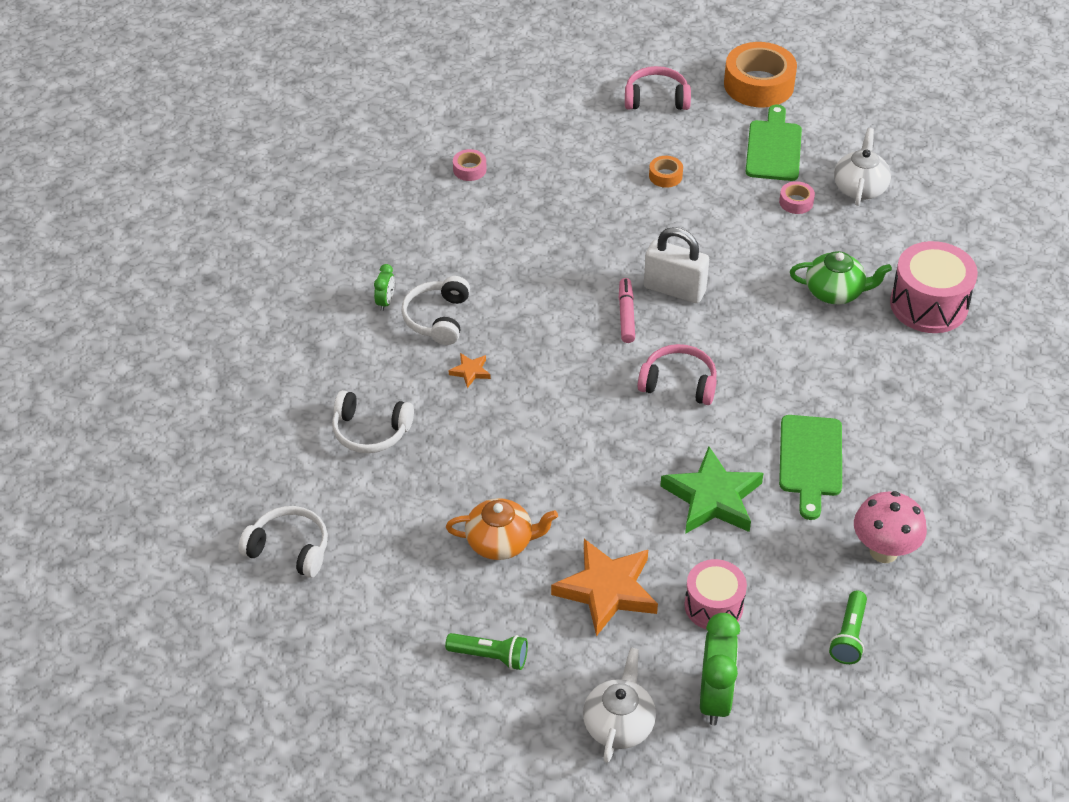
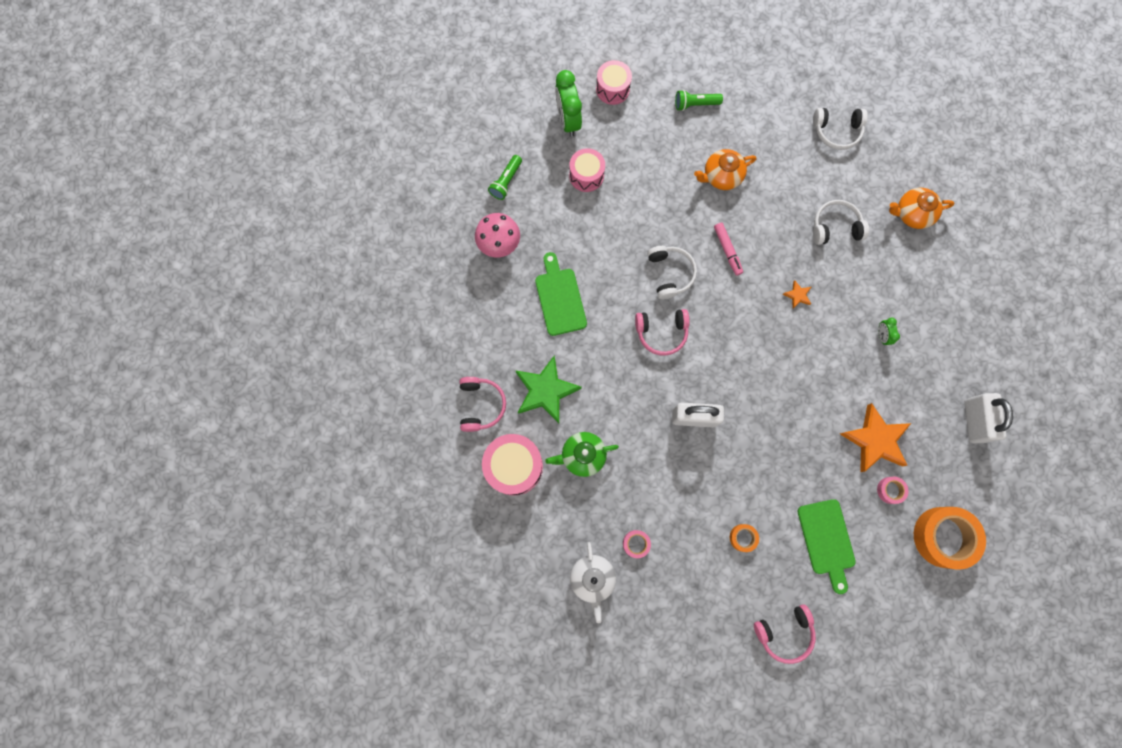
camera: 160 degrees right, 30 degrees up
white headphones [401,276,470,345] -> white headphones moved to [647,246,697,299]
orange star [551,539,658,636] -> orange star moved to [840,403,911,472]
white teapot [583,648,656,763] -> pink drum [596,60,632,105]
pink marker [619,278,635,343] -> pink marker moved to [714,222,743,276]
green star [660,446,764,534] -> green star moved to [515,355,582,423]
orange tape [724,42,797,107] -> orange tape moved to [914,507,986,570]
green cutting board [745,105,802,181] -> green cutting board moved to [798,499,856,594]
green flashlight [829,591,867,664] -> green flashlight turned 150 degrees counterclockwise [488,155,522,200]
none -> pink headphones [459,377,506,432]
none -> orange teapot [889,188,955,229]
none -> white padlock [964,393,1013,443]

